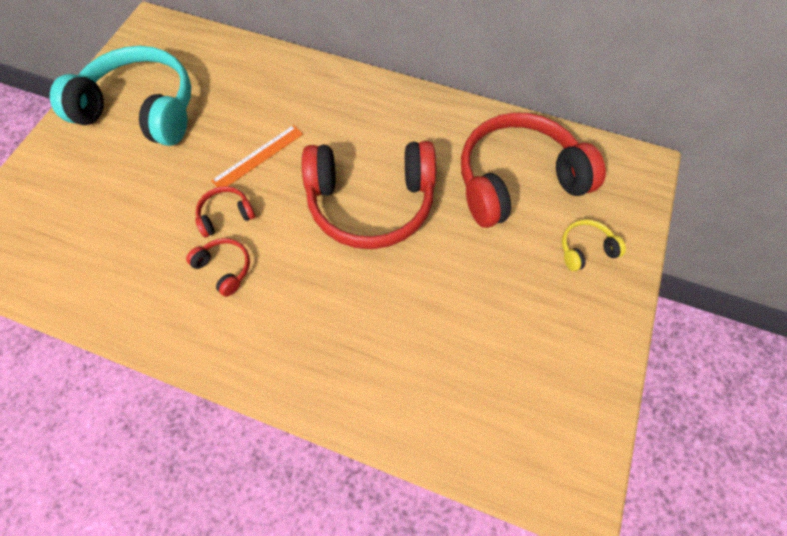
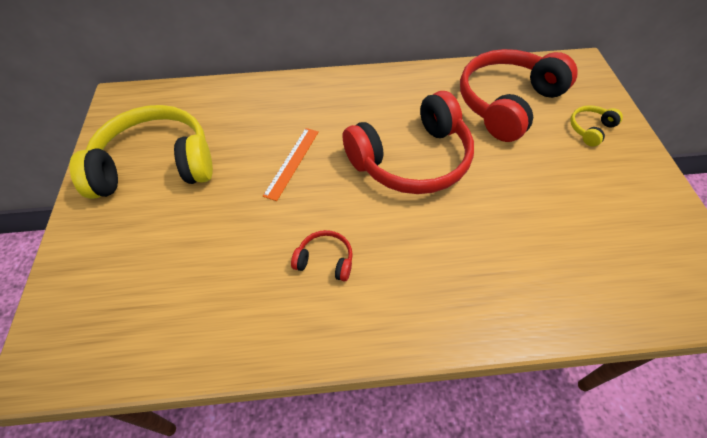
camera: 25 degrees left, 10 degrees down
turquoise headphones [50,46,191,146] -> yellow headphones [70,105,213,199]
red headphones [195,186,255,237] -> none

